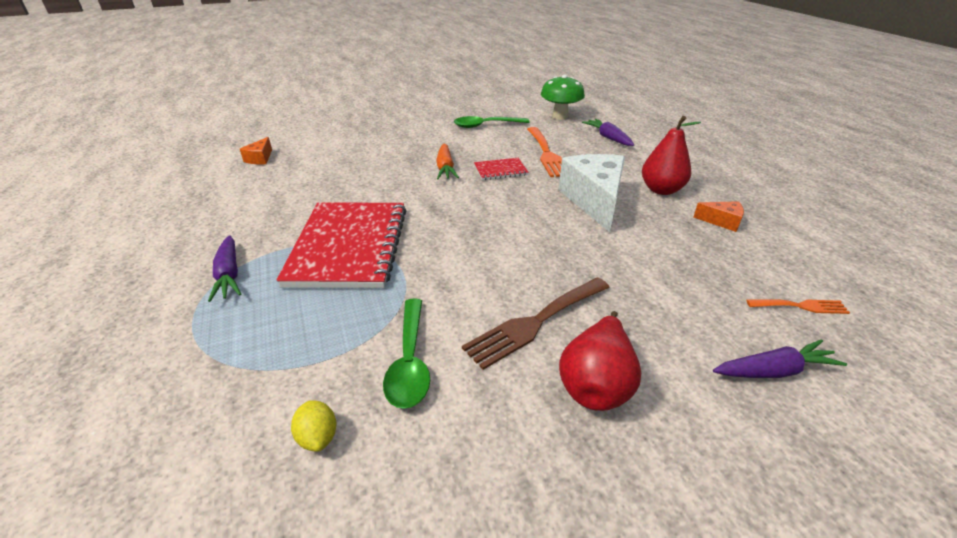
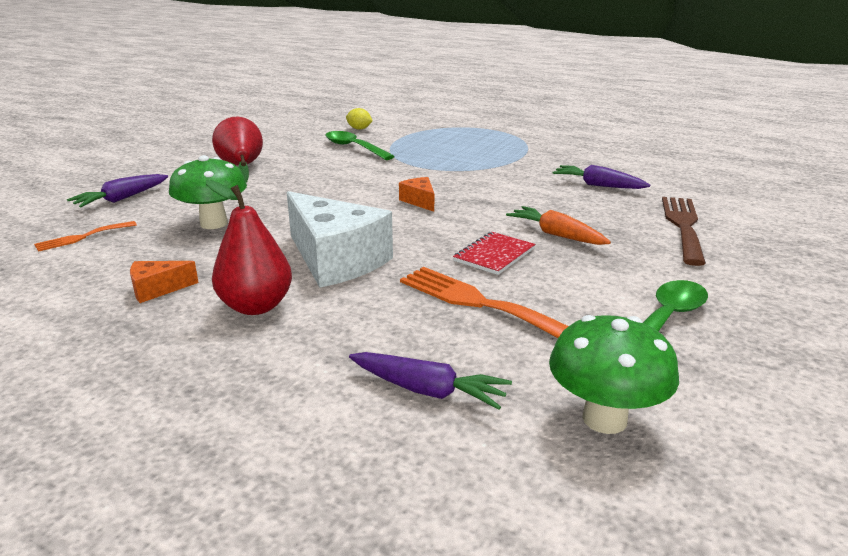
camera: 140 degrees right, 10 degrees down
purple carrot [208,235,241,302] -> purple carrot moved to [552,165,650,189]
orange cheese [240,137,272,164] -> orange cheese moved to [399,177,434,212]
red notebook [276,202,406,288] -> none
brown fork [462,277,610,370] -> brown fork moved to [662,197,706,266]
none -> green mushroom [169,155,247,229]

